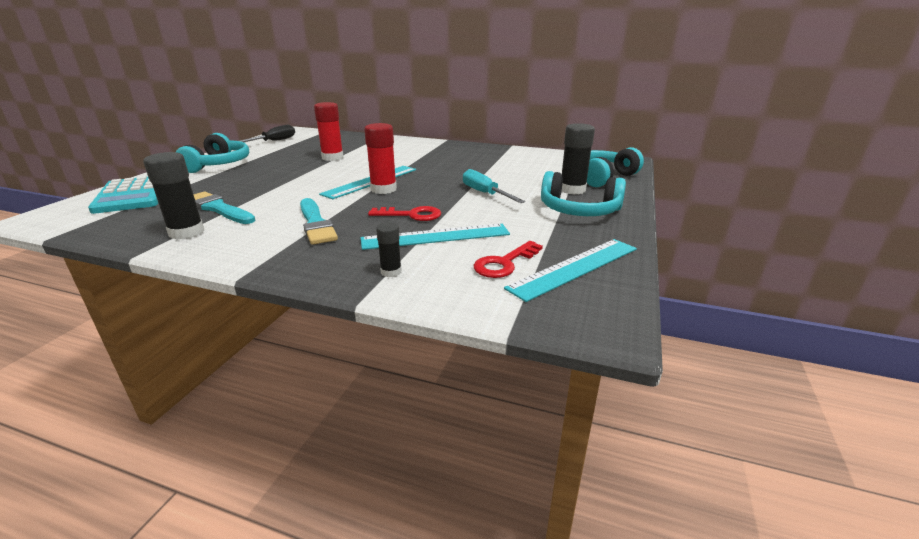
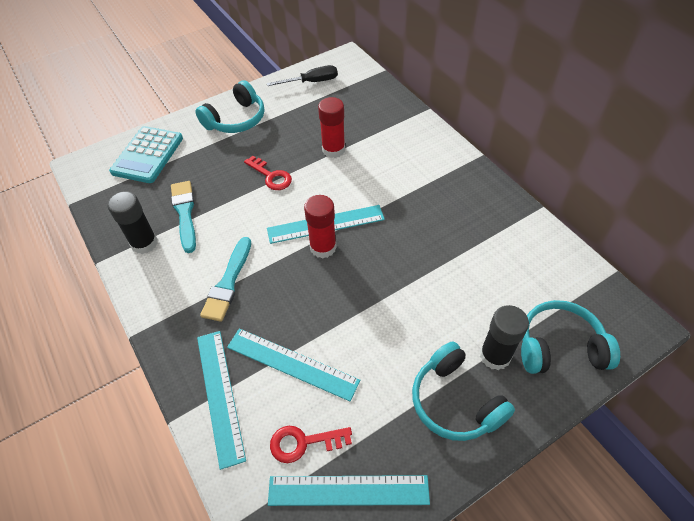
camera: 40 degrees right, 25 degrees up
red key [368,206,441,221] -> red key moved to [244,156,292,190]
black glue stick [376,222,402,277] -> turquoise ruler [197,331,246,470]
turquoise screwdriver [463,169,525,203] -> none

